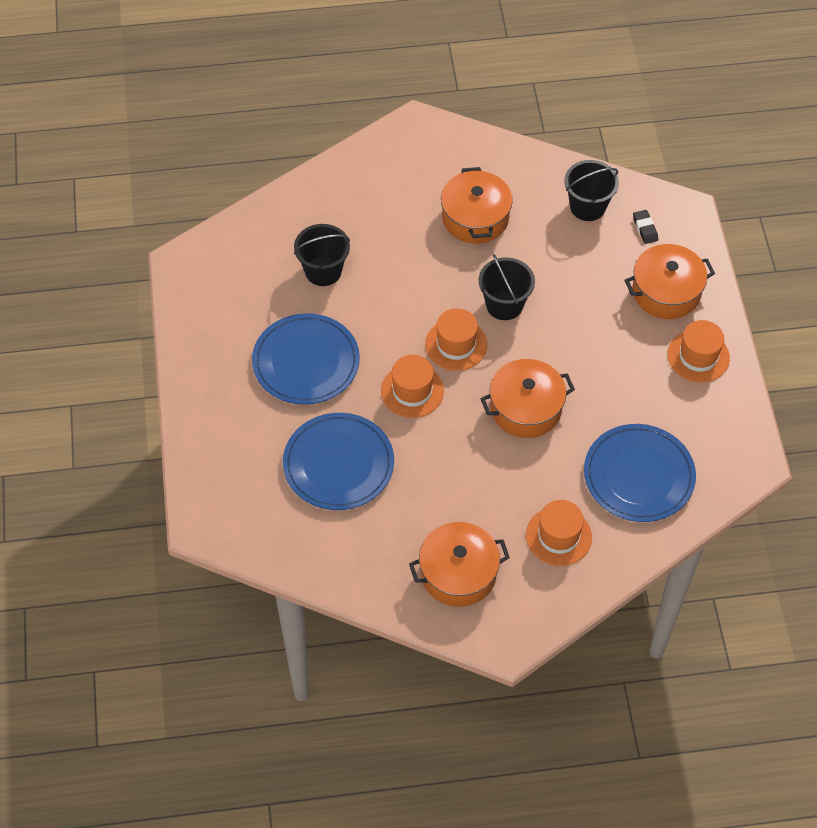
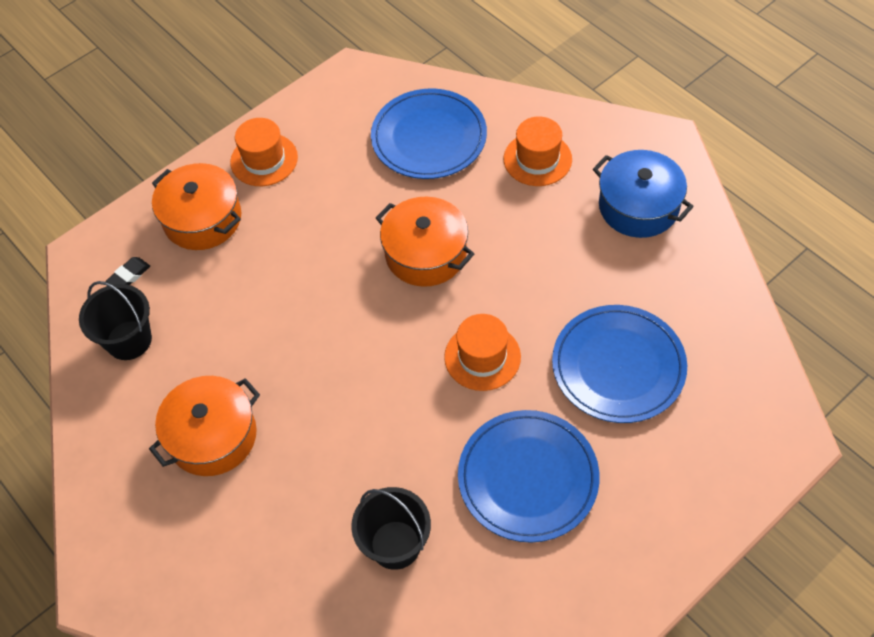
camera: 120 degrees left, 0 degrees up
orange pot [409,522,510,607] -> blue pot [593,150,694,238]
orange hat [425,308,487,371] -> none
black bucket [479,254,535,320] -> none

